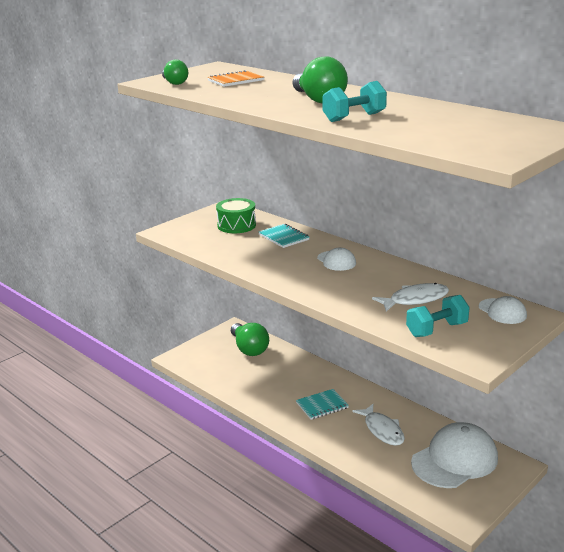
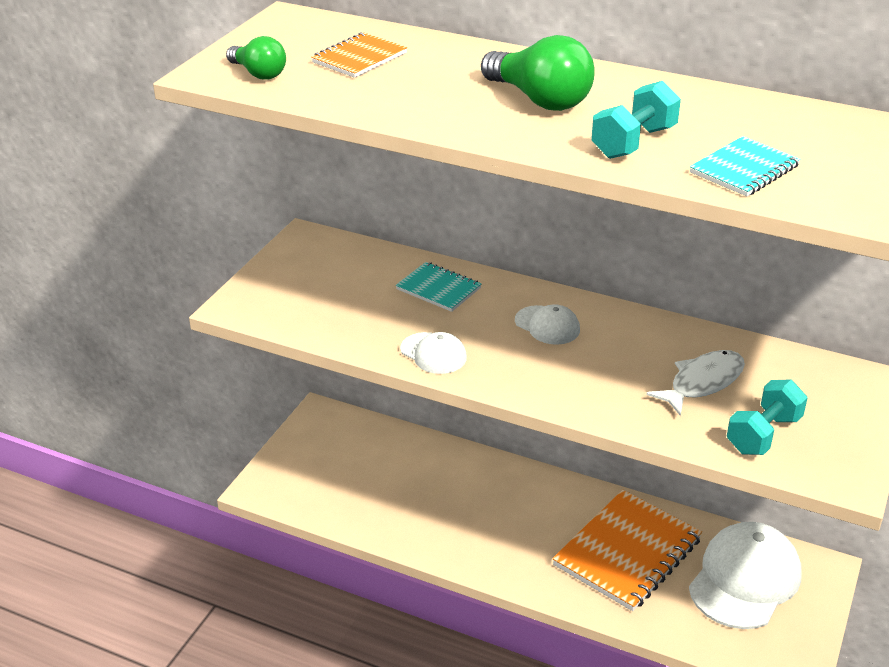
camera: 20 degrees left, 10 degrees up
green drum [216,198,256,233] -> none
green light bulb [231,323,269,356] -> none
turquoise notebook [296,389,349,420] -> turquoise notebook moved to [690,136,801,196]
white fish [352,404,405,446] -> orange notebook [552,490,702,611]
white cap [479,296,527,324] -> white cap moved to [400,332,467,374]

